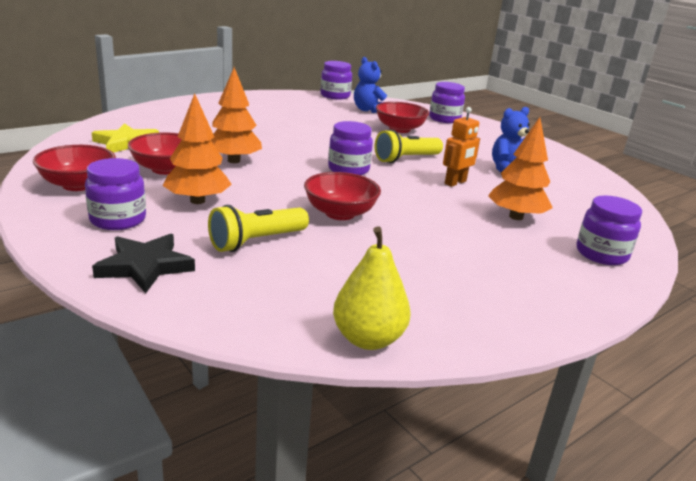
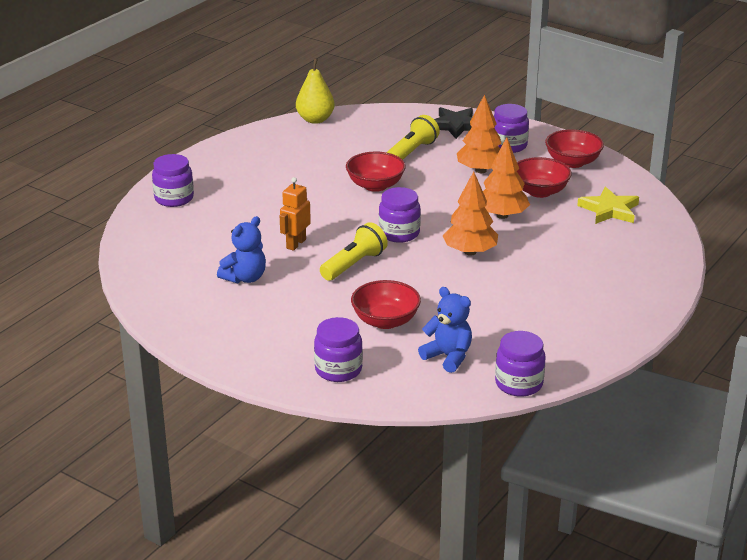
camera: 165 degrees right, 5 degrees up
orange tree [488,117,553,220] -> orange tree moved to [443,171,498,256]

